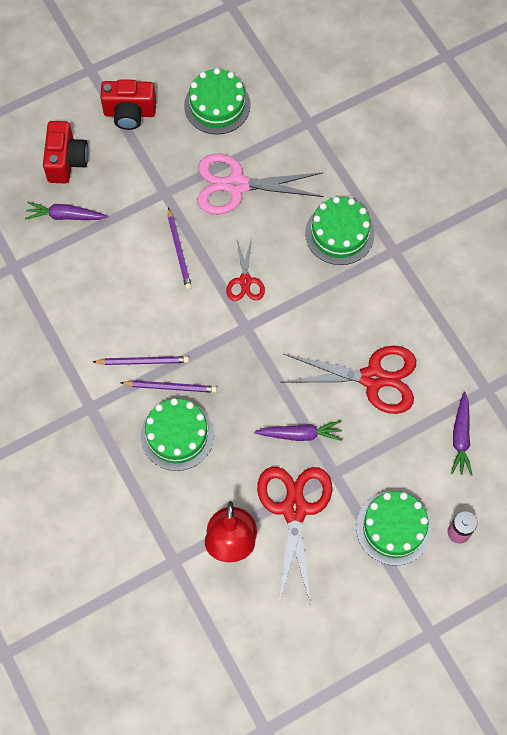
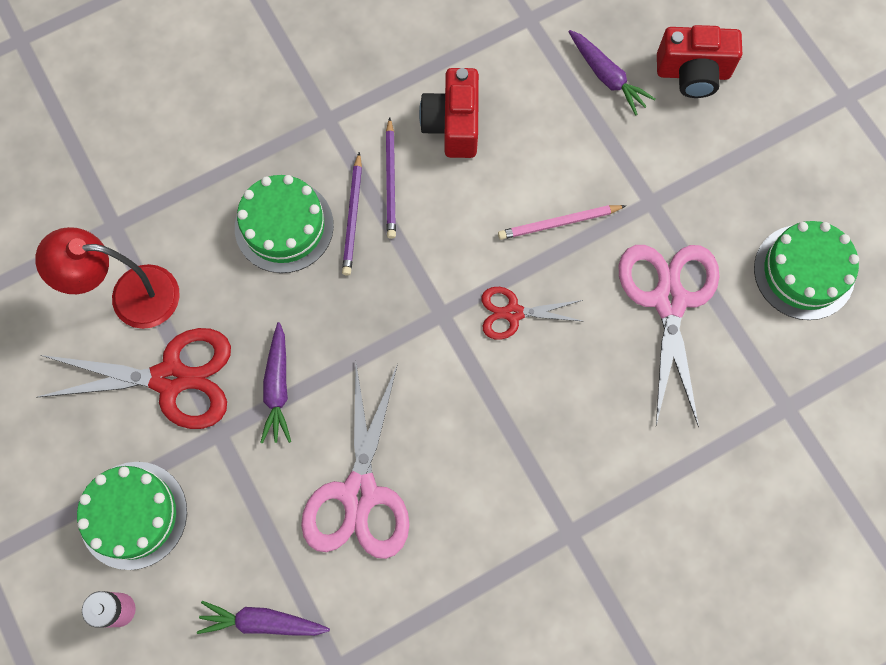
camera: 90 degrees right, 5 degrees up
purple carrot [25,202,108,220] -> purple carrot turned 135 degrees clockwise [568,30,655,116]
red camera [100,79,156,130] -> red camera moved to [419,68,479,158]
purple pencil [168,207,192,290] -> pink pencil [498,205,626,240]
red scissors [283,345,416,414] -> pink scissors [301,364,410,559]
green cake [305,197,375,265] -> none

